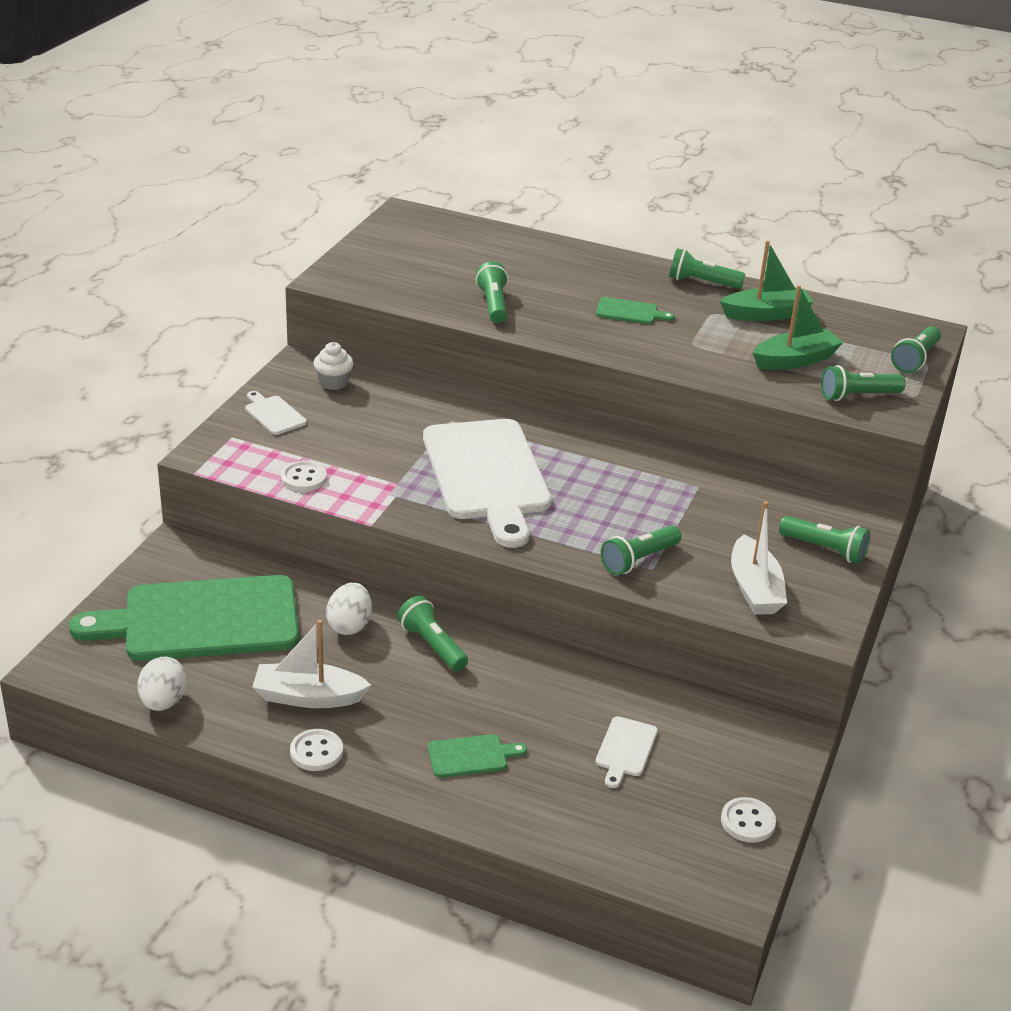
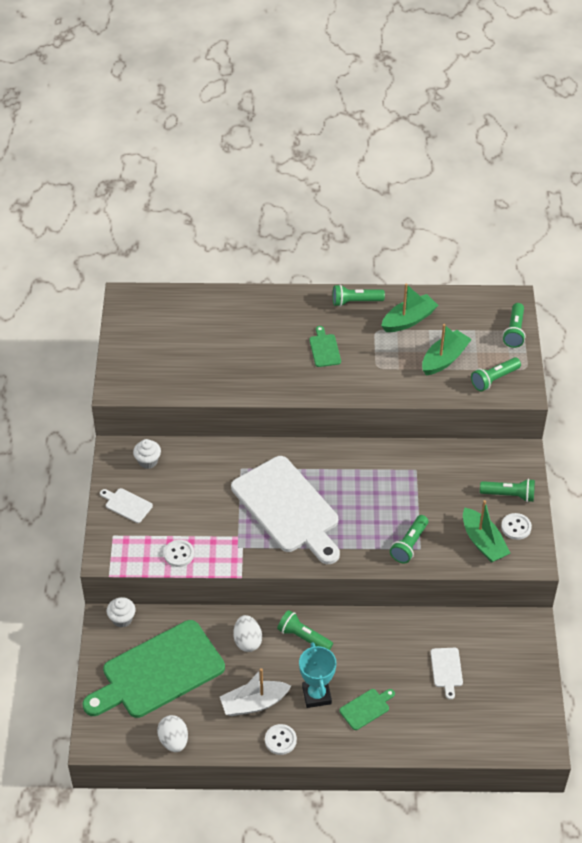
camera: 20 degrees left, 15 degrees up
green flashlight [476,261,508,323] -> none
green cutting board [596,297,675,324] -> green cutting board turned 90 degrees counterclockwise [309,326,341,367]
white button [721,797,776,843] -> white button moved to [501,513,532,540]
white boat [731,501,787,615] -> green boat [463,500,510,563]
none -> white cupcake [107,597,136,627]
none -> turquoise trophy [299,642,337,708]

